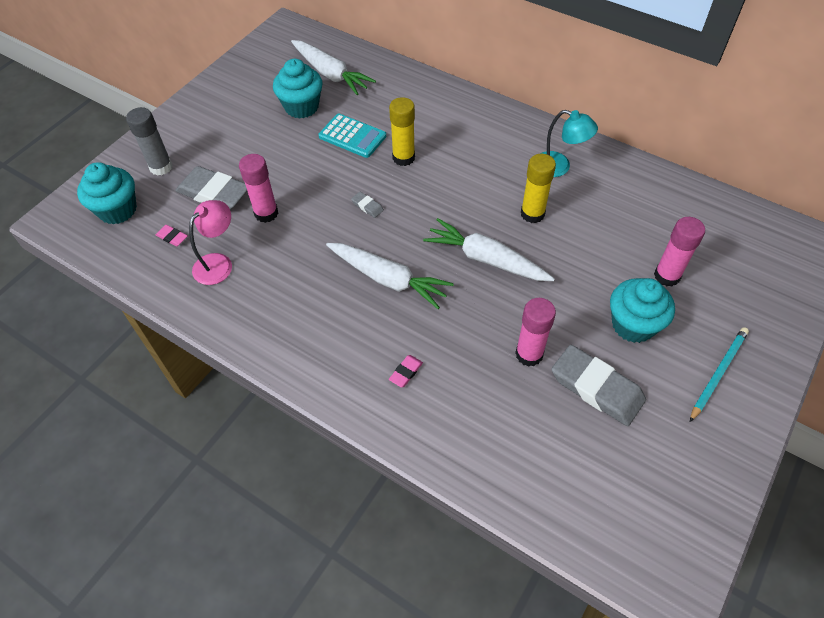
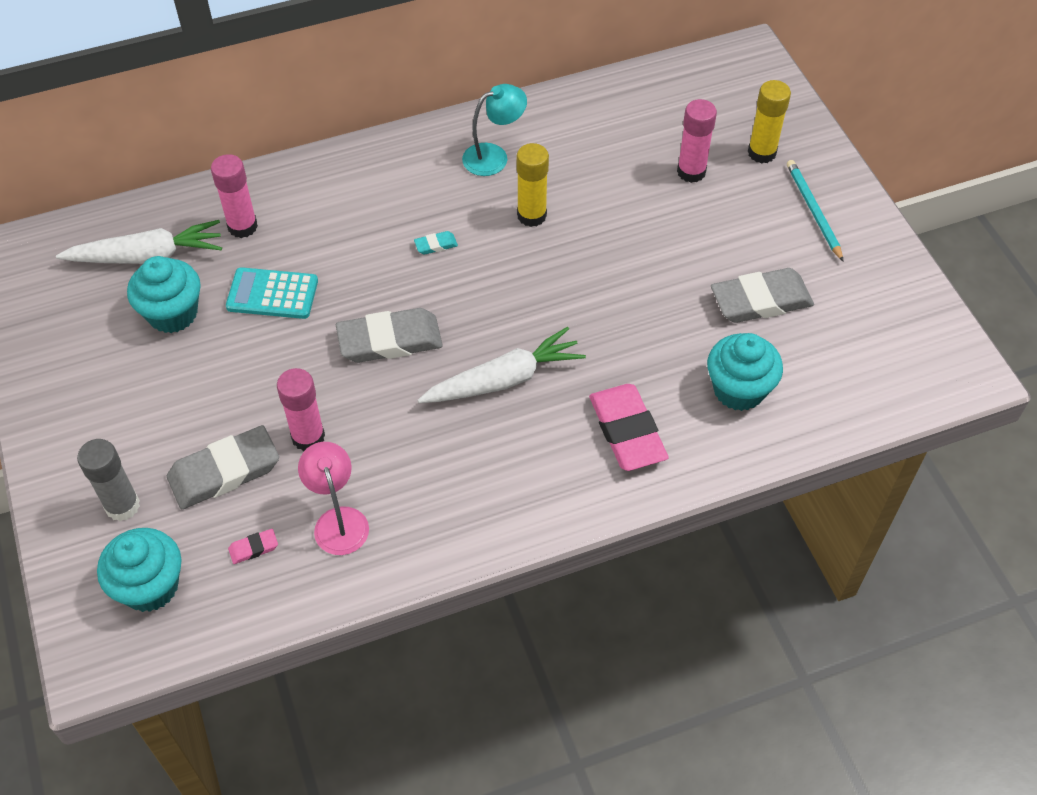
camera: 55 degrees left, 0 degrees up
turquoise calculator [318,114,386,158] -> turquoise calculator turned 150 degrees counterclockwise [226,267,318,319]
grey eraser [351,192,384,218] -> grey eraser [336,308,443,363], size x2.33
yellow glue stick [389,97,415,166] -> yellow glue stick moved to [748,80,791,163]
pink eraser [389,355,423,388] -> pink eraser [589,384,669,471], size x2.33
white carrot [423,218,555,281] -> none
pink glue stick [515,298,556,367] -> pink glue stick moved to [211,154,258,238]
turquoise cupcake [610,278,675,343] -> turquoise cupcake moved to [707,333,783,411]
none -> turquoise eraser [414,231,458,255]

